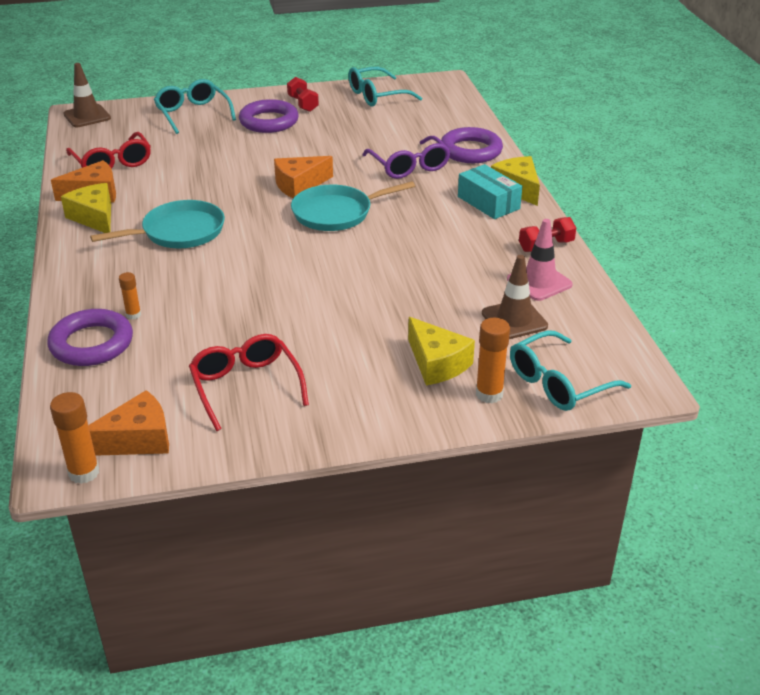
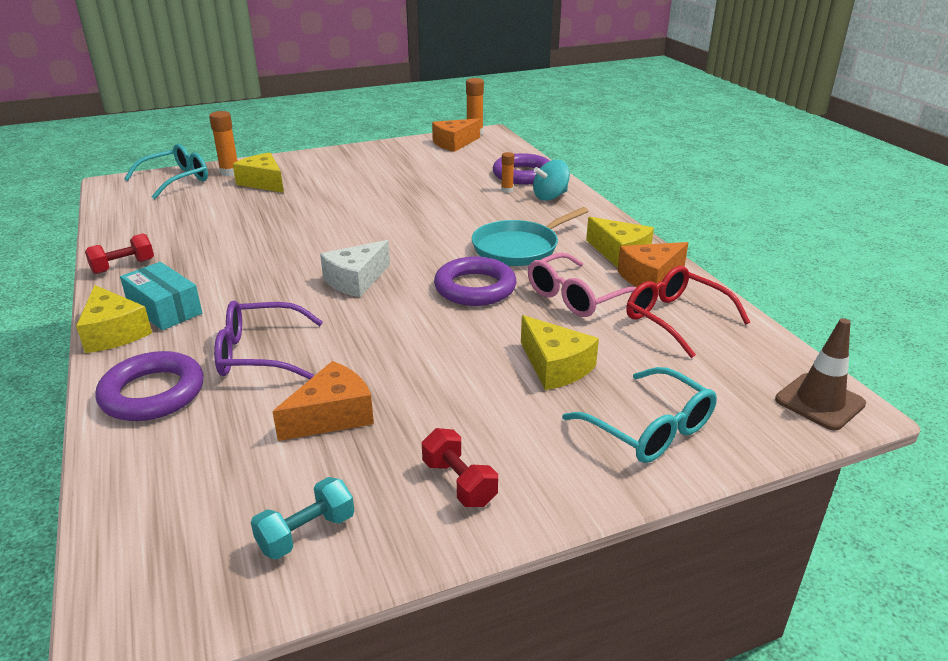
camera: 170 degrees right, 5 degrees down
red glasses [189,334,309,431] -> none
purple ring [239,99,299,133] -> purple ring moved to [434,257,517,306]
orange cheese [274,156,333,198] -> orange cheese moved to [272,361,374,441]
turquoise pan [291,181,415,231] -> white cheese [320,240,390,297]
turquoise glasses [348,67,422,106] -> turquoise dumbbell [251,477,354,559]
purple glasses [362,136,450,179] -> purple glasses turned 60 degrees counterclockwise [214,300,323,379]
brown traffic cone [482,255,548,339] -> none
pink traffic cone [507,219,573,301] -> none
none -> yellow cheese [521,315,599,390]
none -> pink glasses [528,252,636,317]
none -> turquoise spinning top [533,160,570,201]

